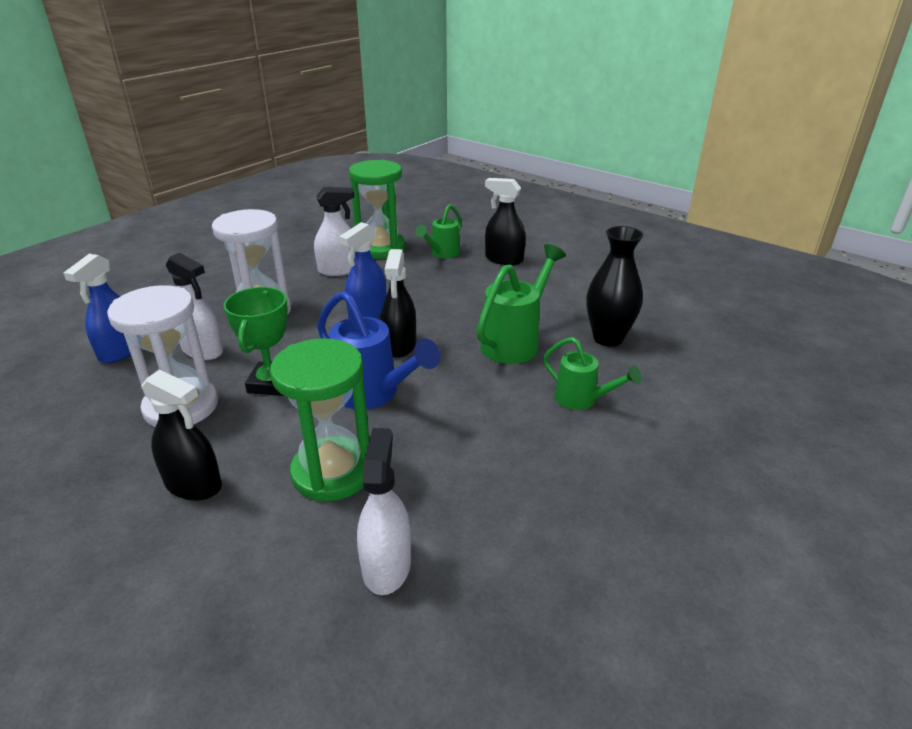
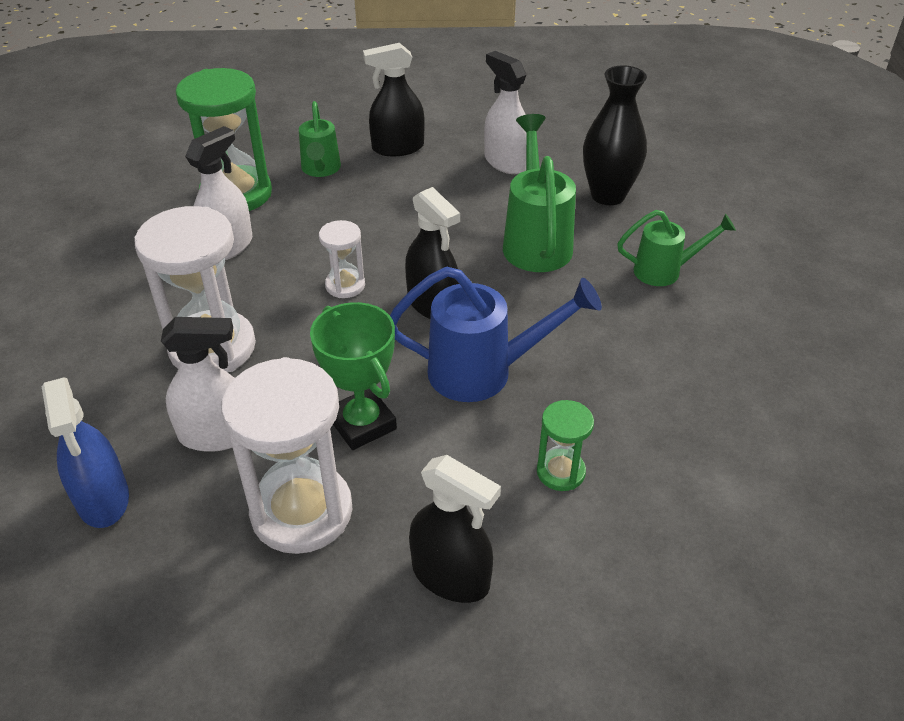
camera: 40 degrees left, 10 degrees up
black spray bottle [141,370,222,501] -> black spray bottle turned 45 degrees clockwise [409,455,501,603]
green hourglass [270,338,369,501] -> green hourglass [537,400,594,491], size x0.50
blue spray bottle [339,222,386,319] -> white hourglass [319,220,365,298]
white spray bottle [357,428,411,595] -> white spray bottle moved to [484,51,526,174]

